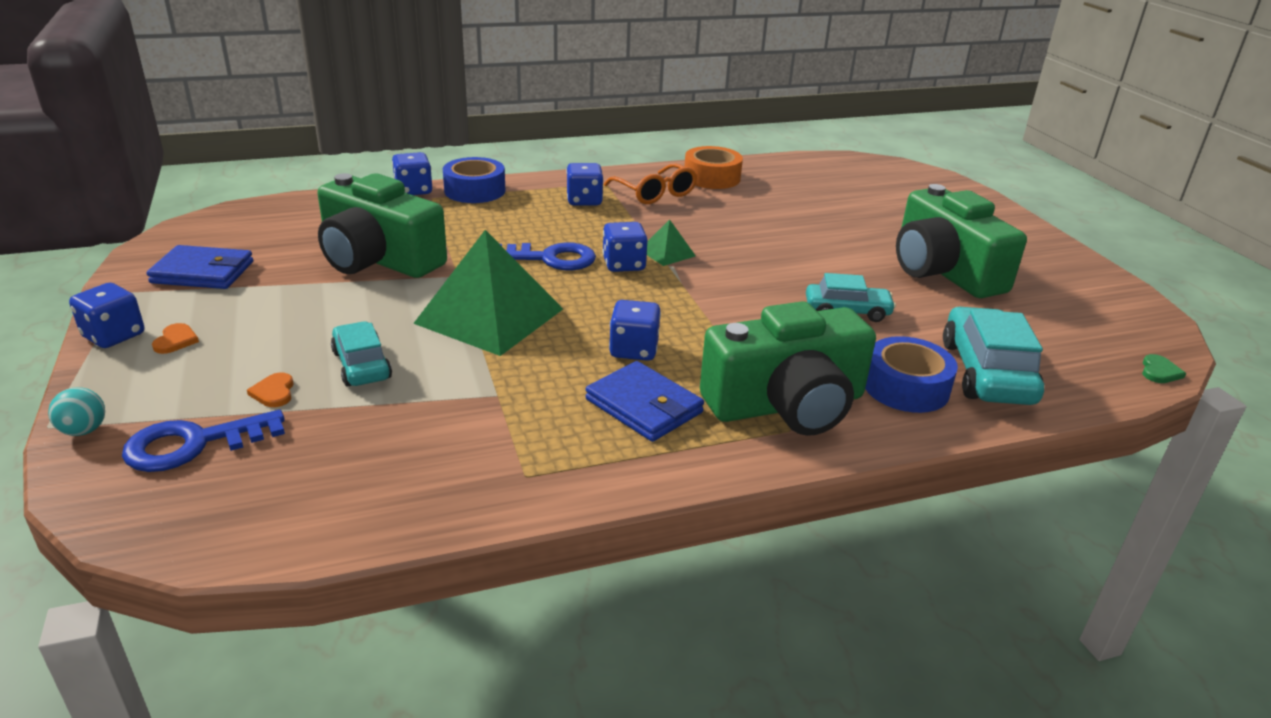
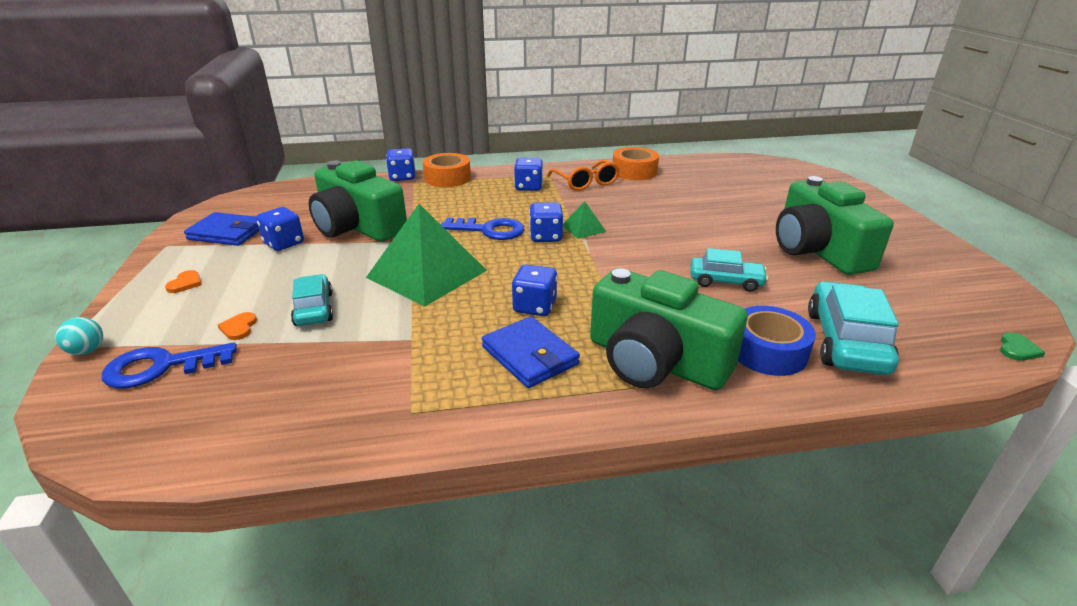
camera: 10 degrees right, 0 degrees up
blue dice [69,283,144,348] -> blue dice moved to [256,207,304,251]
blue tape [443,157,505,203] -> orange tape [423,153,471,187]
green camera [700,301,876,436] -> green camera turned 45 degrees clockwise [590,268,748,390]

